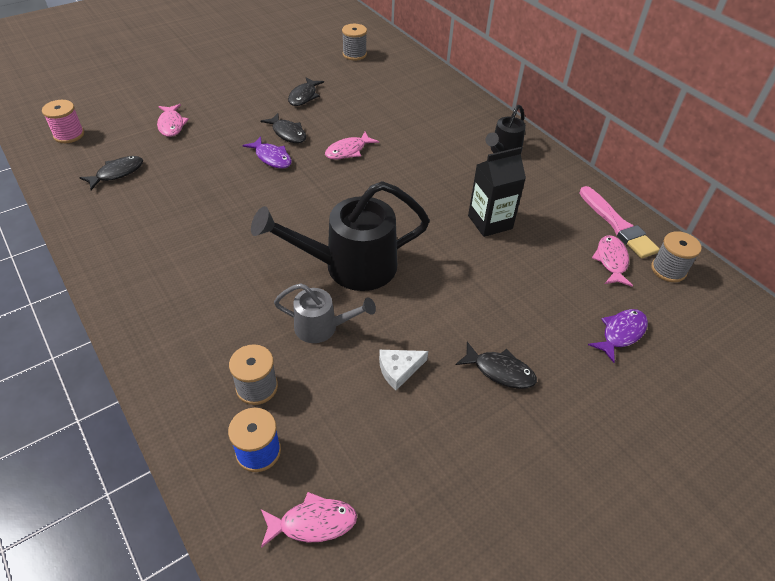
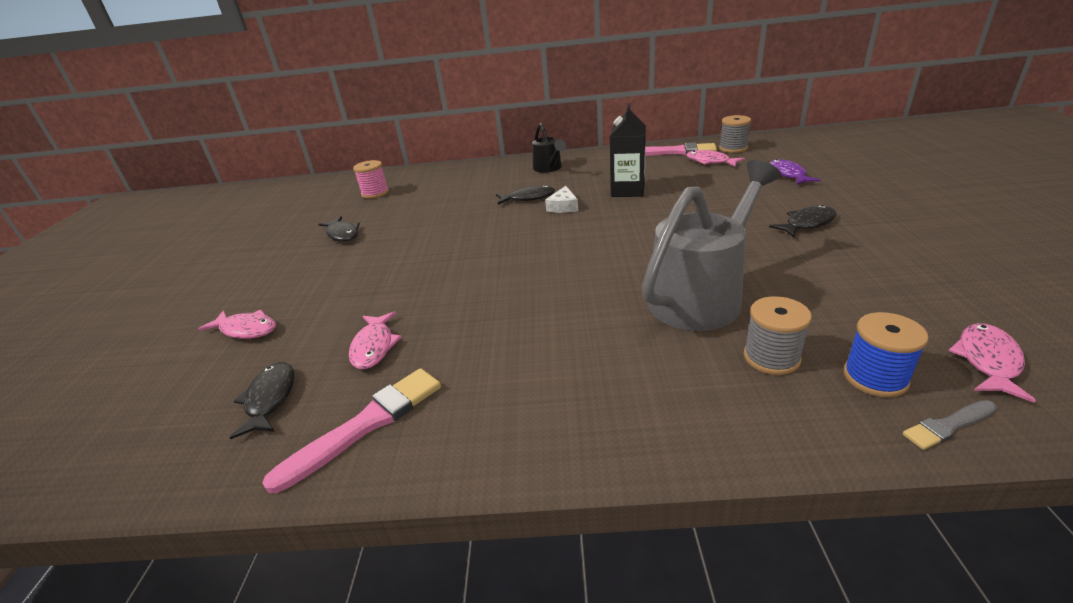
camera: 50 degrees left, 15 degrees down
pink spool [42,100,84,143] -> pink spool moved to [353,160,389,199]
purple fish [242,136,292,168] -> none
black watering can [251,181,430,291] -> none
black fish [260,113,306,143] -> black fish moved to [496,185,555,205]
grey watering can [274,283,376,343] -> grey watering can [642,160,781,331], size x1.82
pink fish [325,132,379,160] -> pink fish moved to [349,311,402,369]
grey spool [342,24,367,60] -> none
white cheese [379,350,428,390] -> white cheese moved to [545,186,578,213]
none -> pink brush [262,368,441,493]
none -> grey brush [903,400,997,450]

